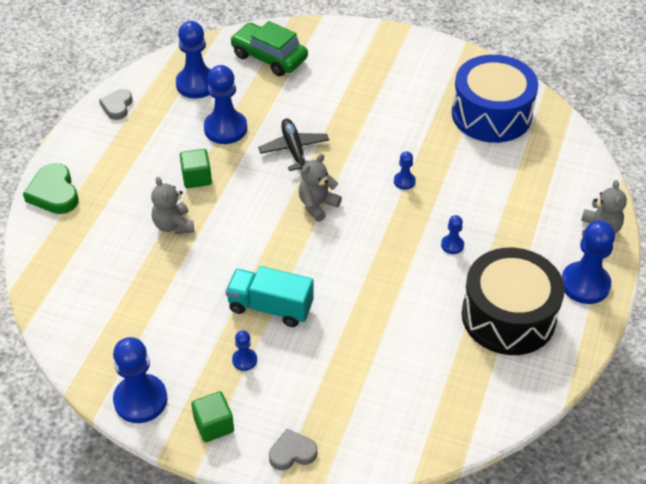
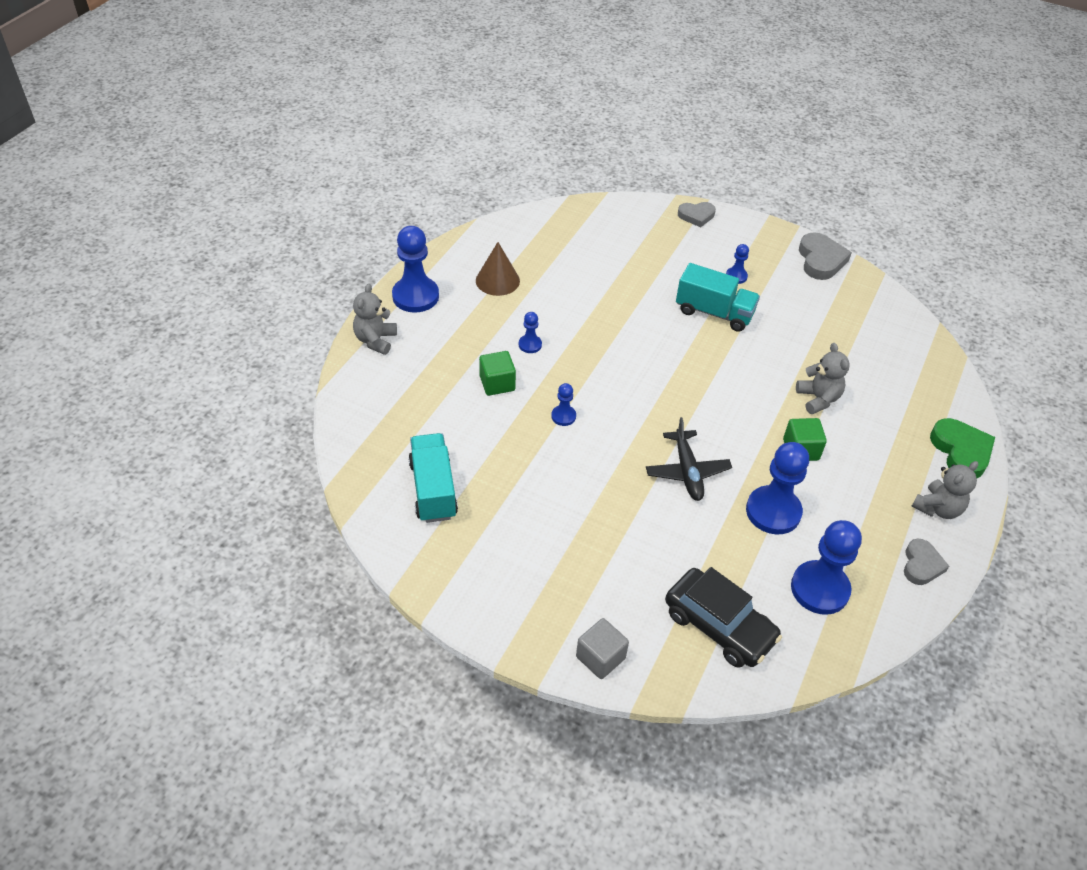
camera: 175 degrees left, 0 degrees up
blue pawn [113,337,167,423] -> grey heart [799,232,852,280]
green cube [191,391,234,442] -> green cube moved to [479,351,516,396]
green car [230,21,308,76] -> black car [665,567,782,668]
grey teddy bear [299,154,342,222] -> grey teddy bear moved to [911,461,978,519]
blue drum [452,55,538,143] -> turquoise truck [408,433,458,523]
black drum [462,248,565,355] -> brown cone [476,242,520,296]
none -> grey cube [576,618,629,679]

